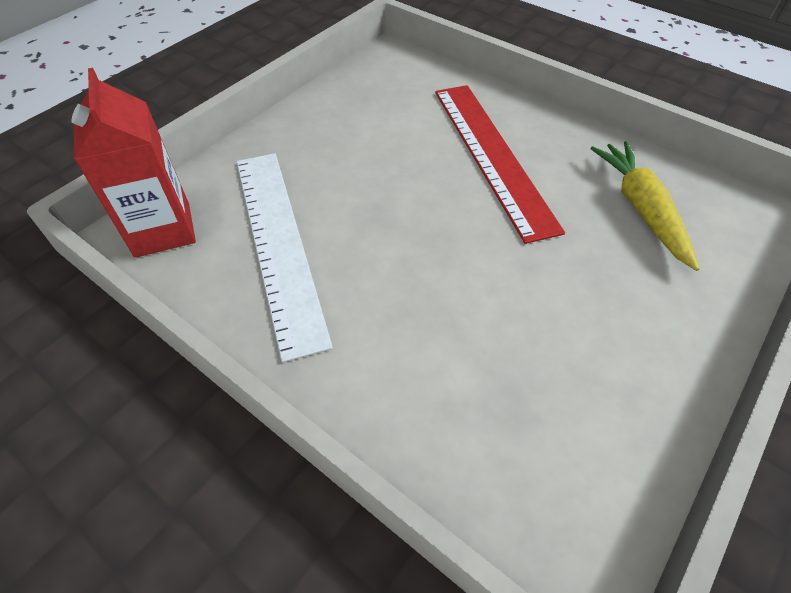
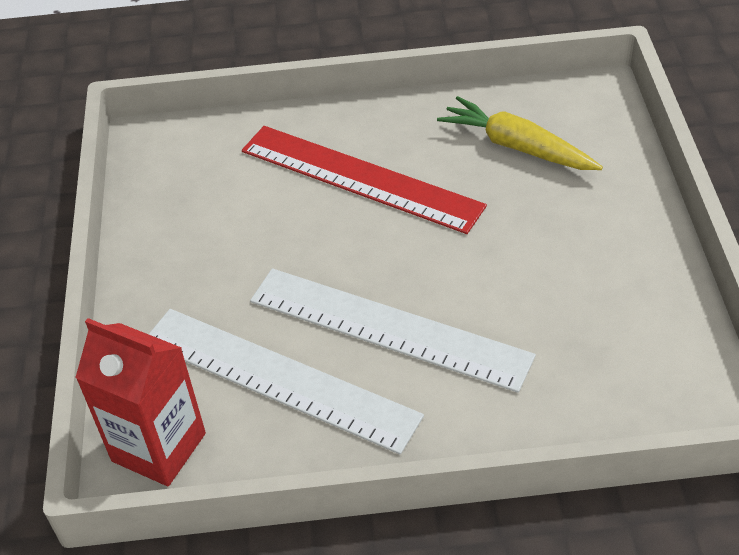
camera: 40 degrees left, 5 degrees down
none -> white ruler [250,268,536,393]

